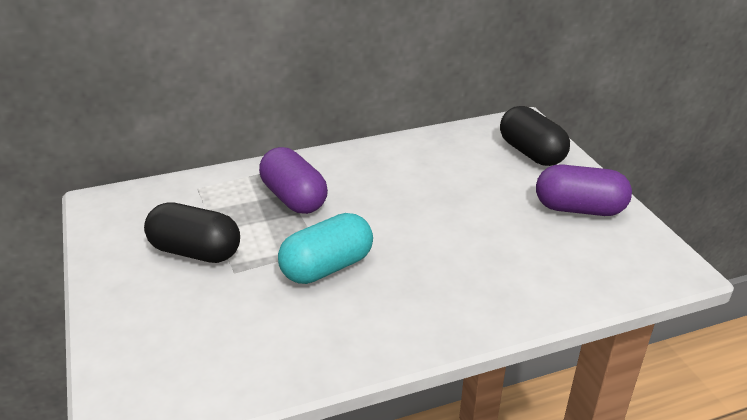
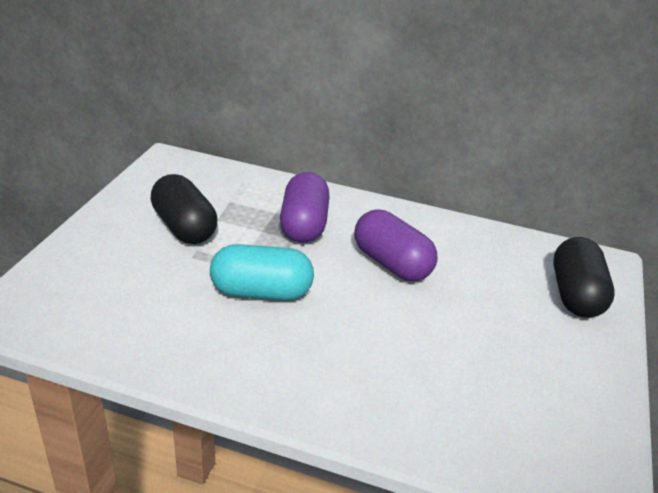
camera: 35 degrees right, 0 degrees up
purple capsule [536,164,632,216] -> purple capsule moved to [354,210,438,281]

